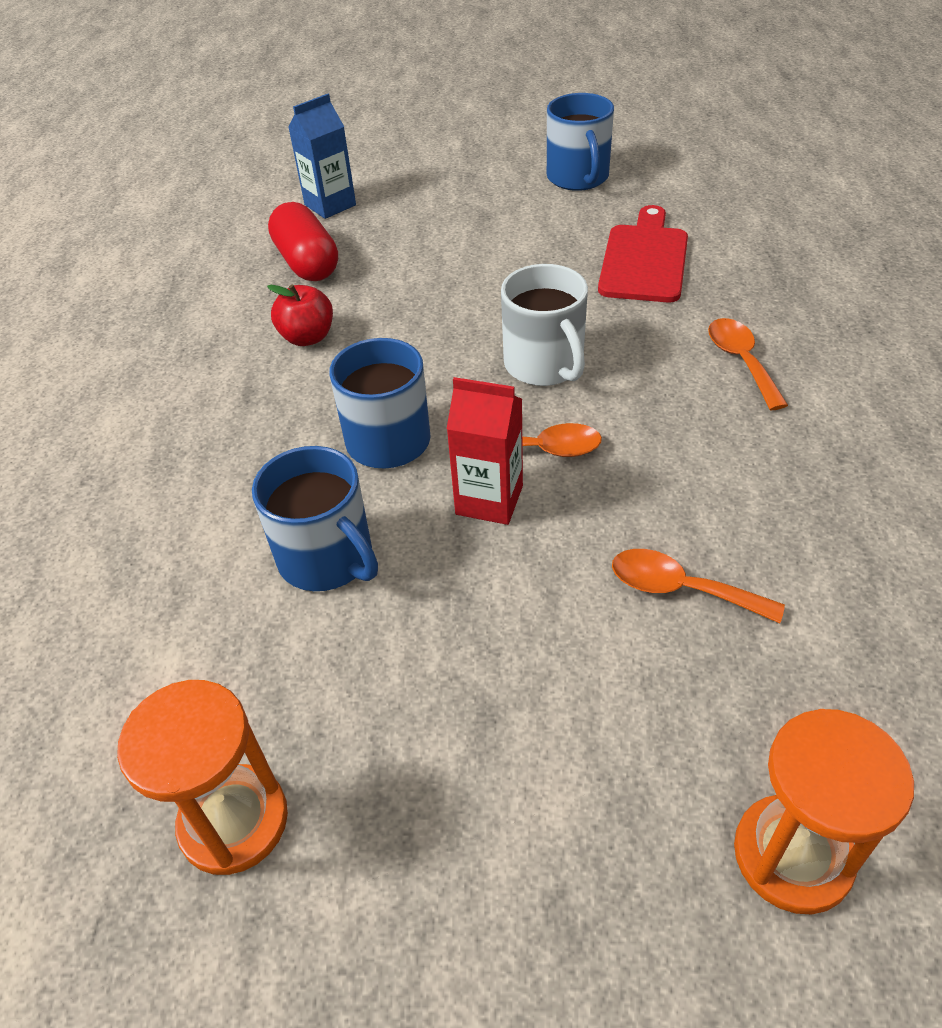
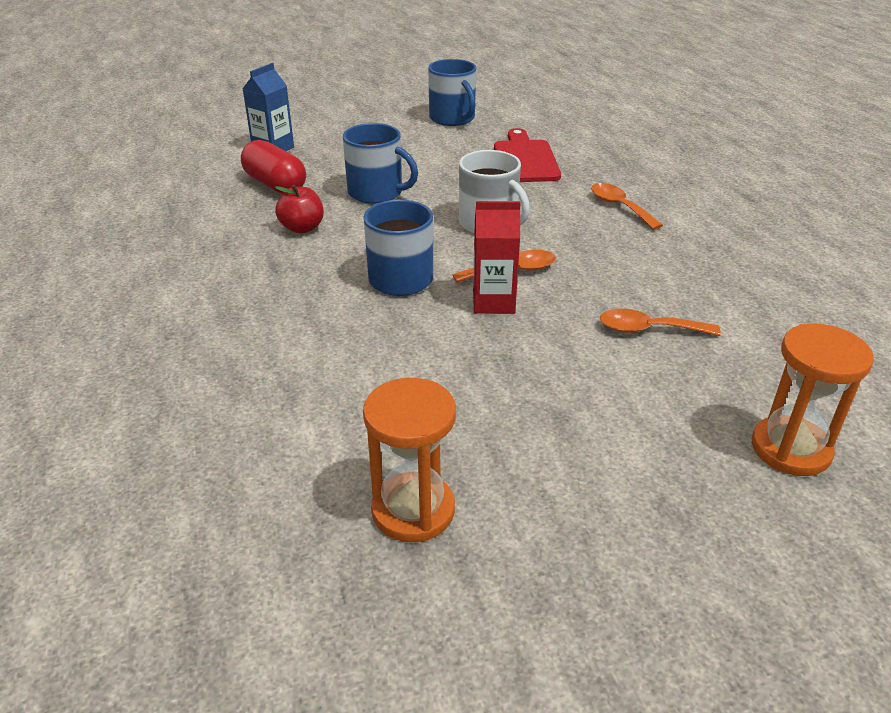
camera: 20 degrees left, 10 degrees down
blue mug [252,446,378,591] -> blue mug moved to [343,123,418,204]

